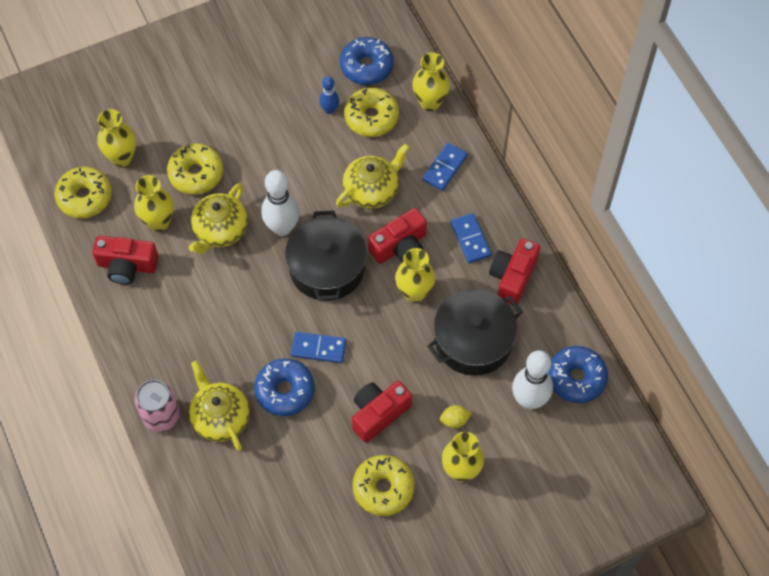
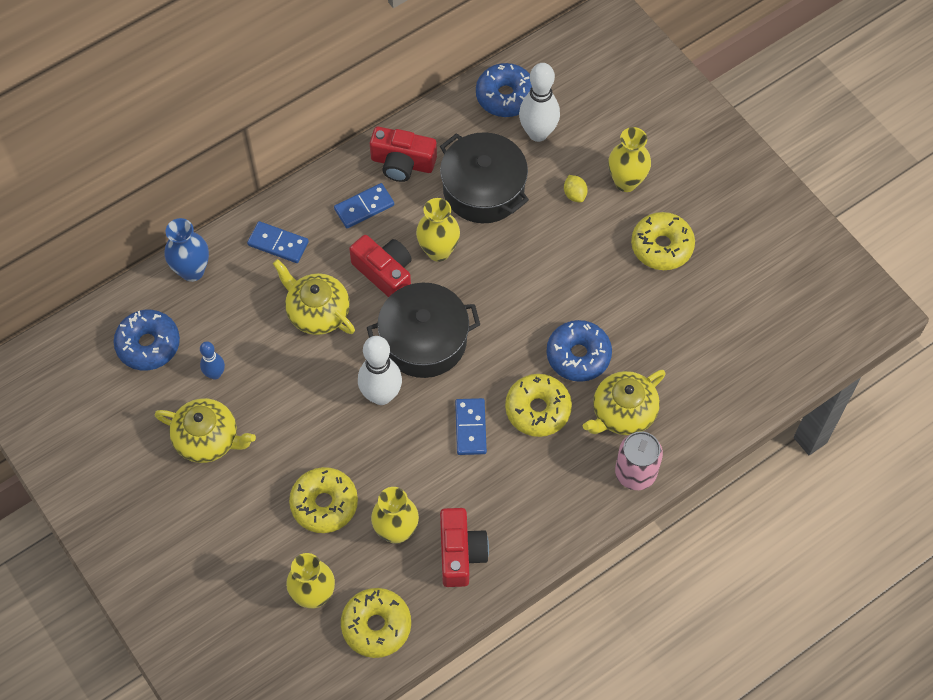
camera: 100 degrees left, 0 degrees up
yellow teapot [189,183,248,254] -> yellow teapot moved to [155,398,256,463]
blue domino [291,332,346,363] -> blue domino moved to [455,398,487,455]
yellow donut [344,87,399,137] -> yellow donut moved to [505,374,572,437]
red camera [352,381,412,443] -> none
yellow vase [412,53,450,111] -> blue vase [164,218,209,282]

